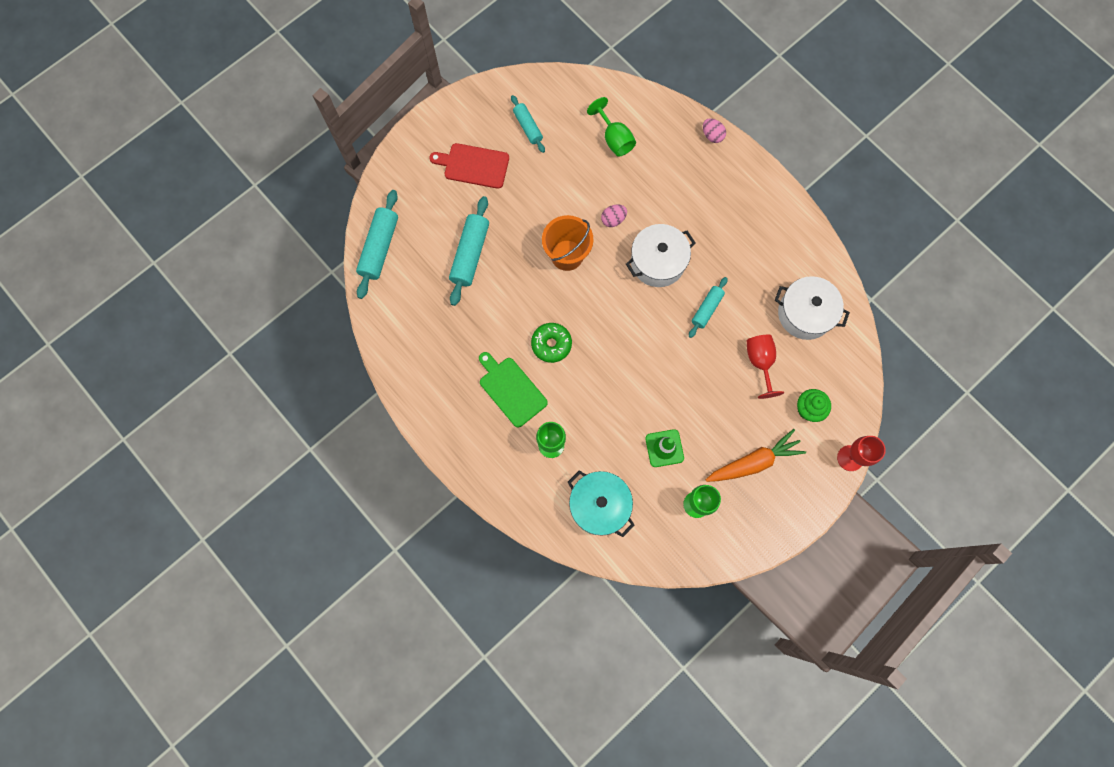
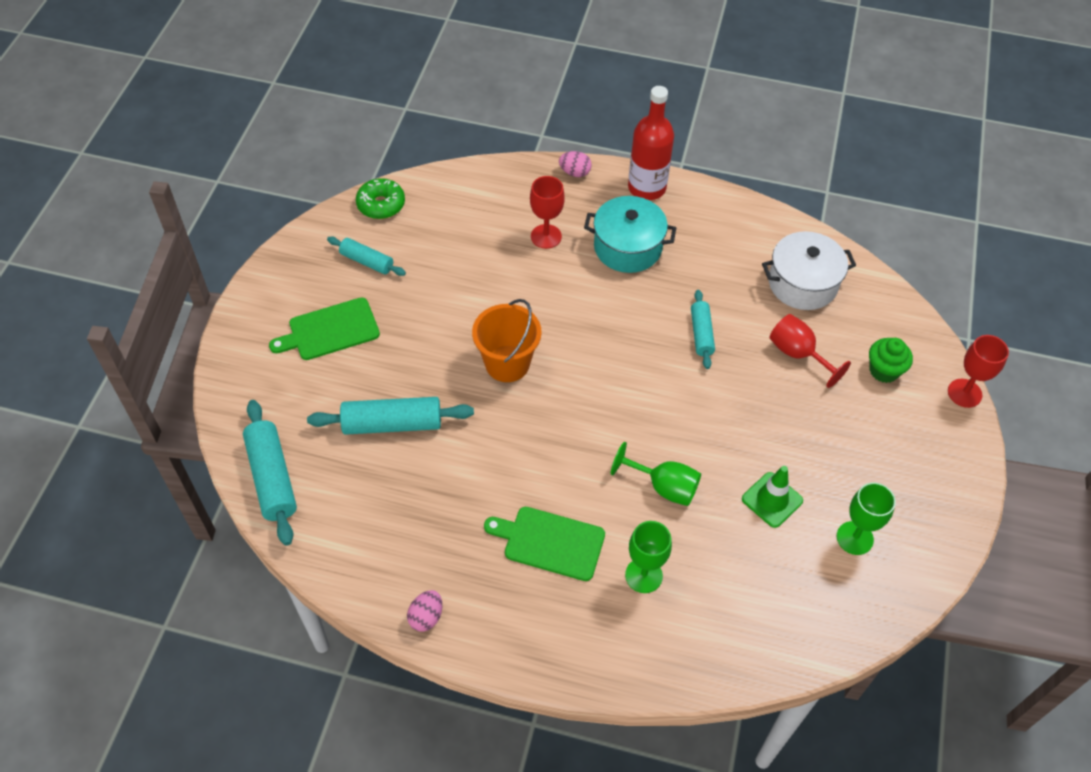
camera: 35 degrees left, 20 degrees down
red cutting board [429,143,509,189] -> green cutting board [269,297,380,360]
turquoise rolling pin [449,196,489,306] -> turquoise rolling pin turned 75 degrees counterclockwise [307,397,474,435]
green donut [531,323,572,363] -> green donut moved to [356,178,405,219]
turquoise pot [568,471,635,537] -> turquoise pot moved to [584,196,676,273]
green goblet [587,97,636,157] -> green goblet moved to [611,442,701,506]
pink egg [601,205,627,227] -> pink egg moved to [407,590,442,632]
white pot [626,224,695,287] -> none
orange carrot [706,429,806,482] -> none
none -> red goblet [530,176,565,249]
none -> red bottle [628,86,674,200]

